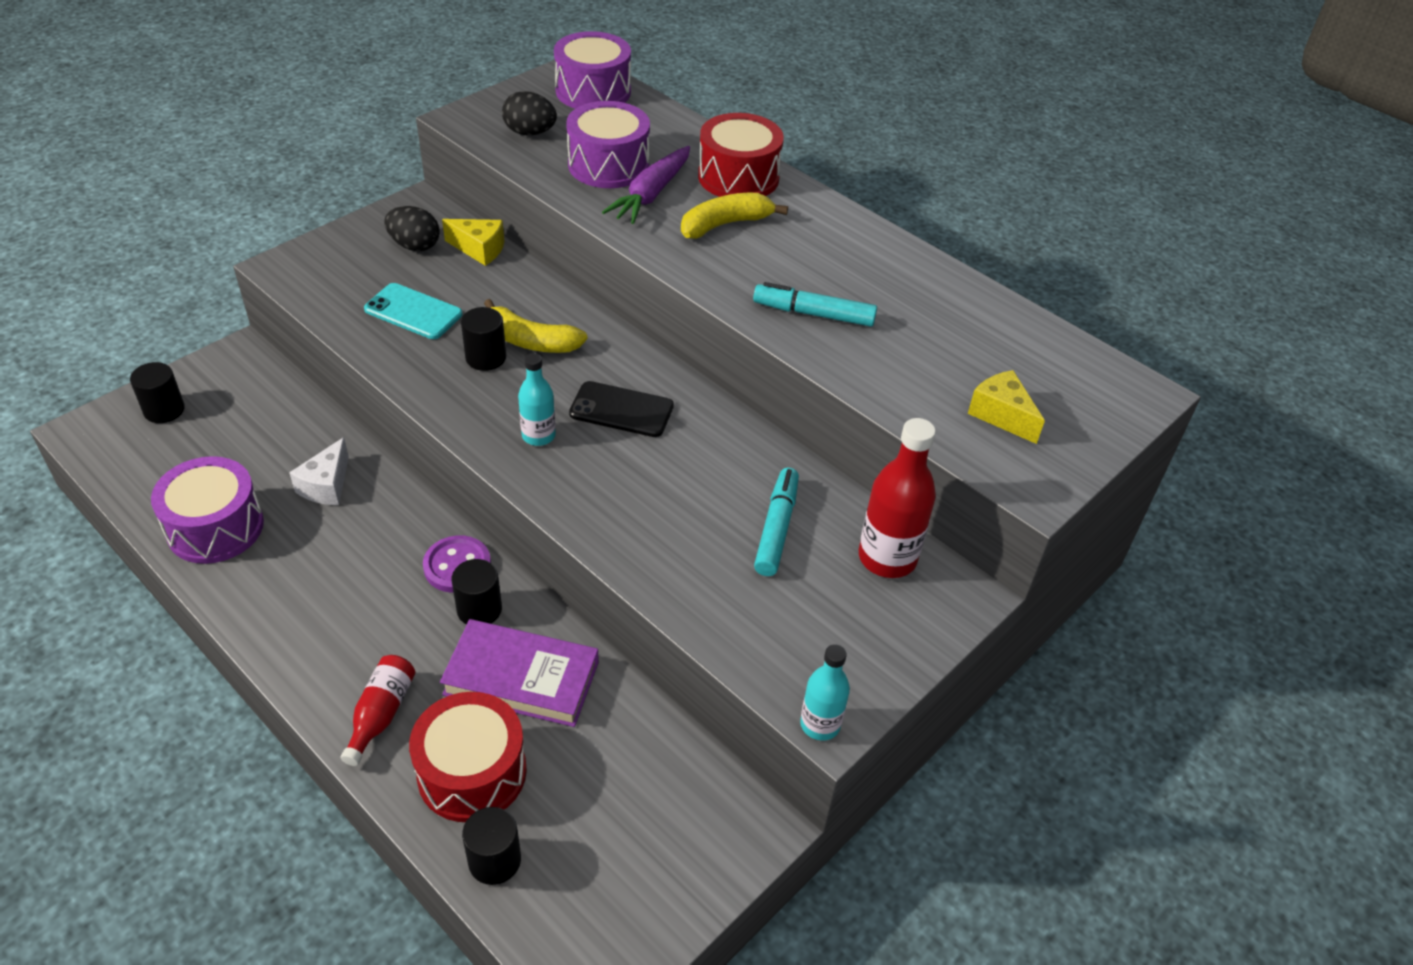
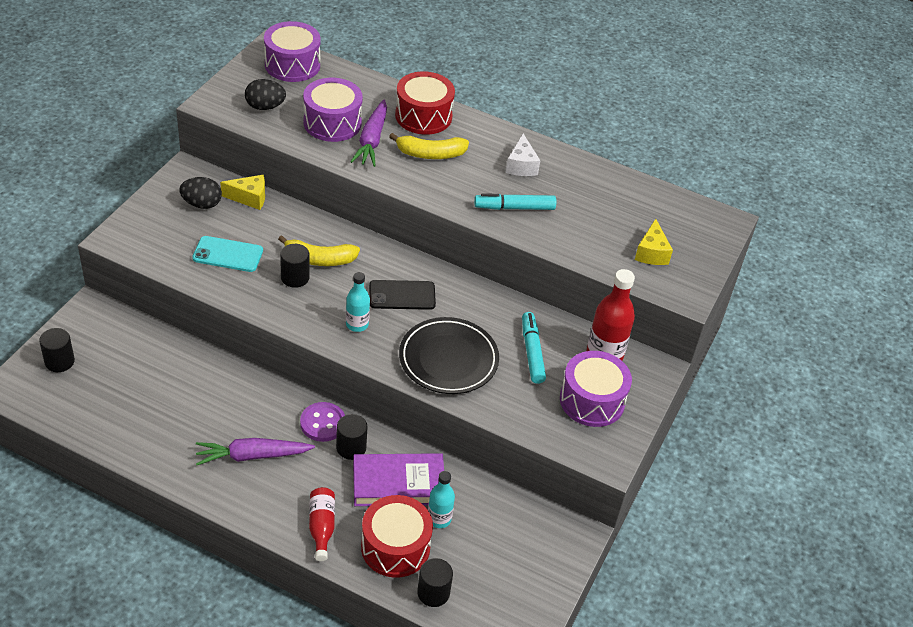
camera: 20 degrees left, 0 degrees up
purple drum [151,456,264,564] -> purple drum moved to [560,351,632,427]
white cheese [289,437,349,505] -> white cheese moved to [506,134,541,176]
yellow banana [681,193,788,239] -> yellow banana turned 135 degrees counterclockwise [389,133,469,159]
turquoise bottle [800,644,850,741] -> turquoise bottle moved to [428,471,455,528]
yellow cheese [968,370,1045,444] -> yellow cheese turned 120 degrees counterclockwise [635,219,673,265]
none -> purple carrot [196,438,315,465]
none -> black plate [399,317,499,394]

